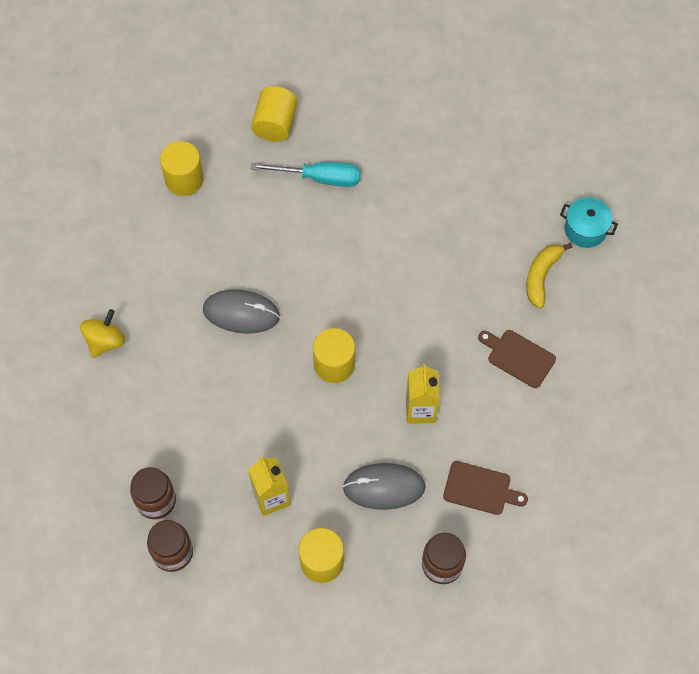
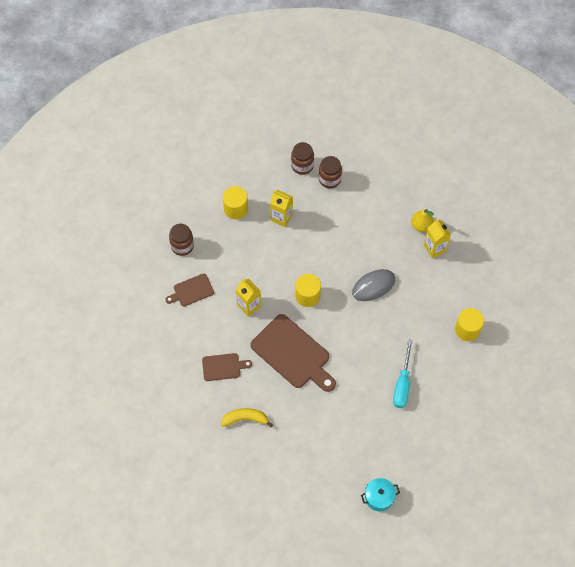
camera: 140 degrees right, 0 degrees up
yellow spinning top [80,309,125,358] -> yellow pear [411,209,434,232]
yellow cylinder [251,86,297,142] -> none
turquoise screwdriver [251,162,360,187] -> turquoise screwdriver turned 45 degrees counterclockwise [393,339,413,408]
grey mouse [343,463,426,510] -> none
yellow banana [526,243,572,308] -> yellow banana turned 75 degrees counterclockwise [221,408,273,428]
turquoise pot [560,197,618,248] -> turquoise pot moved to [361,478,400,511]
none -> brown cutting board [250,314,336,392]
none -> yellow carton [424,219,451,258]

